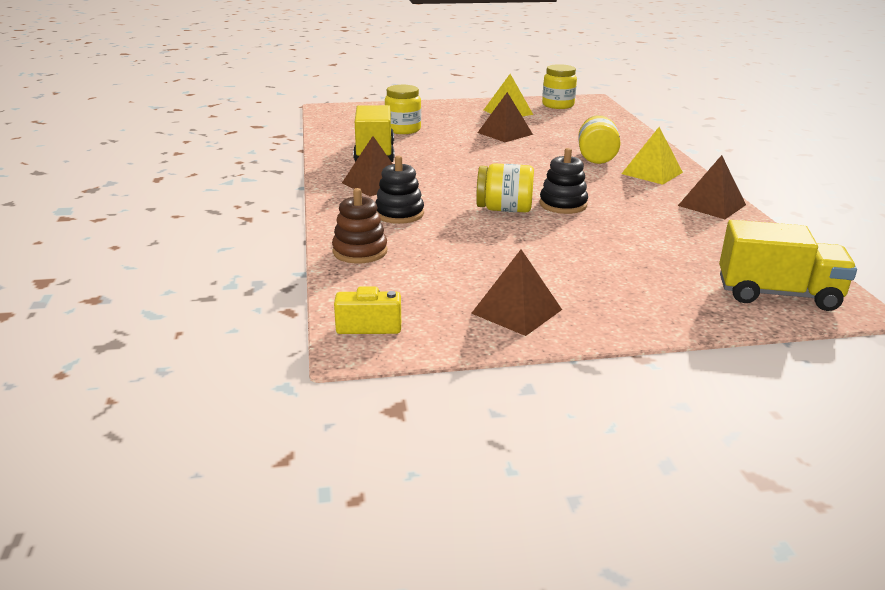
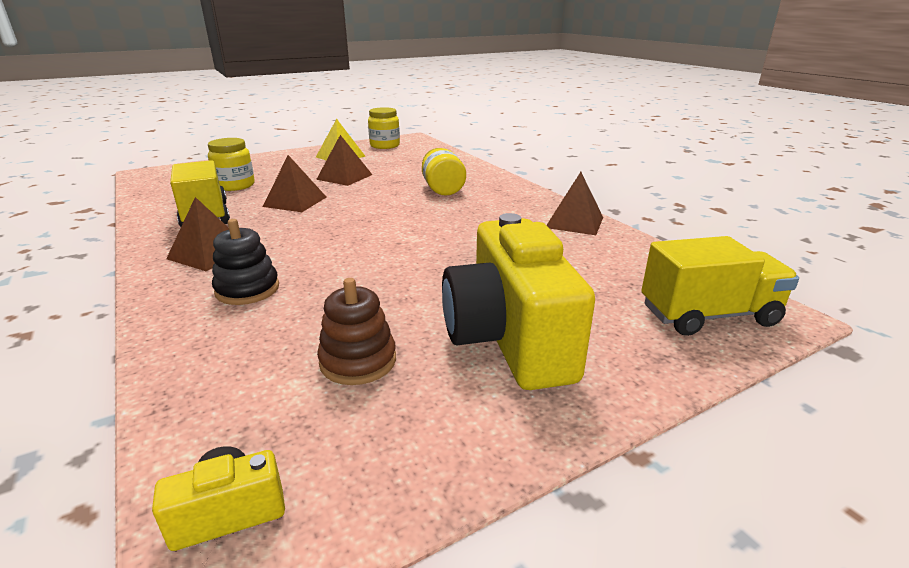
camera: 20 degrees left, 0 degrees up
brown stacking toy [332,188,387,263] -> brown stacking toy moved to [317,278,396,385]
brown pyramid [471,249,562,336] -> brown pyramid moved to [263,155,326,212]
yellow jar [476,163,534,213] -> none
black stacking toy [539,148,588,214] -> none
yellow pyramid [621,127,683,185] -> none
none -> yellow camera [442,213,595,390]

